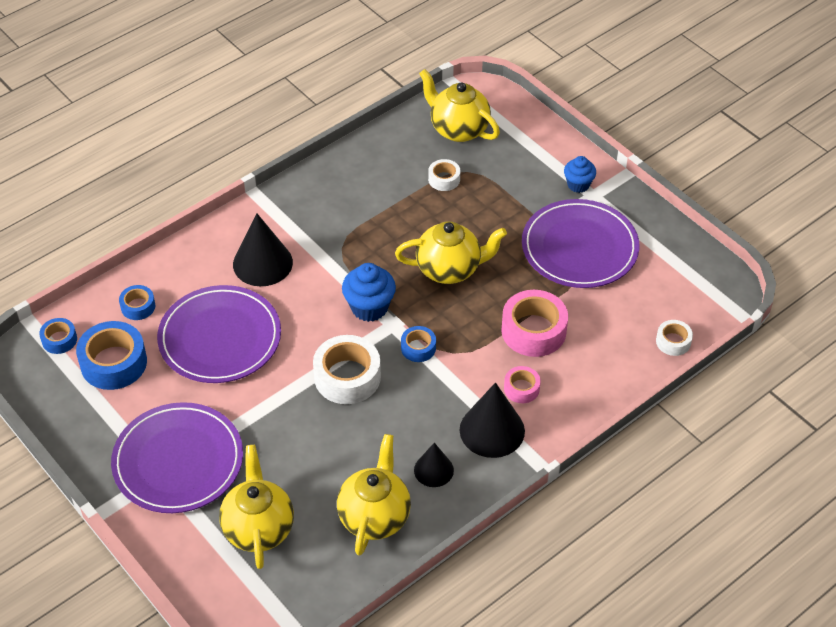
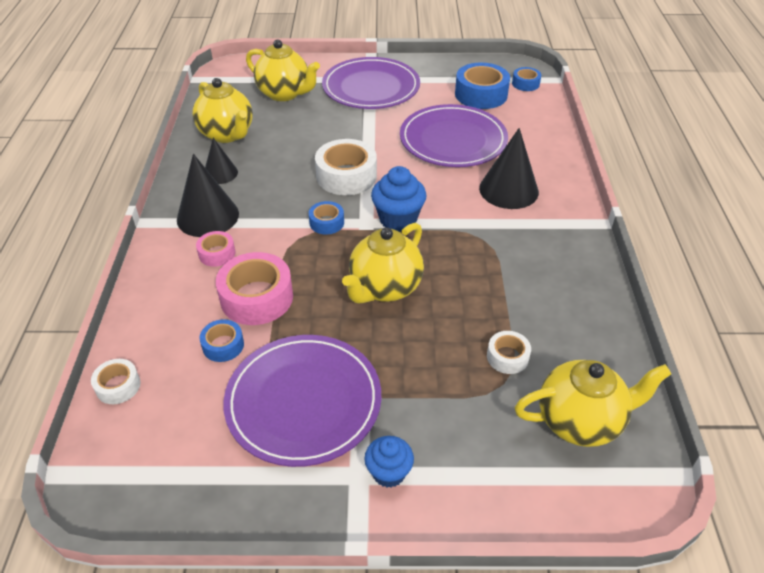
camera: 130 degrees right, 5 degrees down
blue tape [119,285,155,320] -> blue tape moved to [200,319,244,362]

